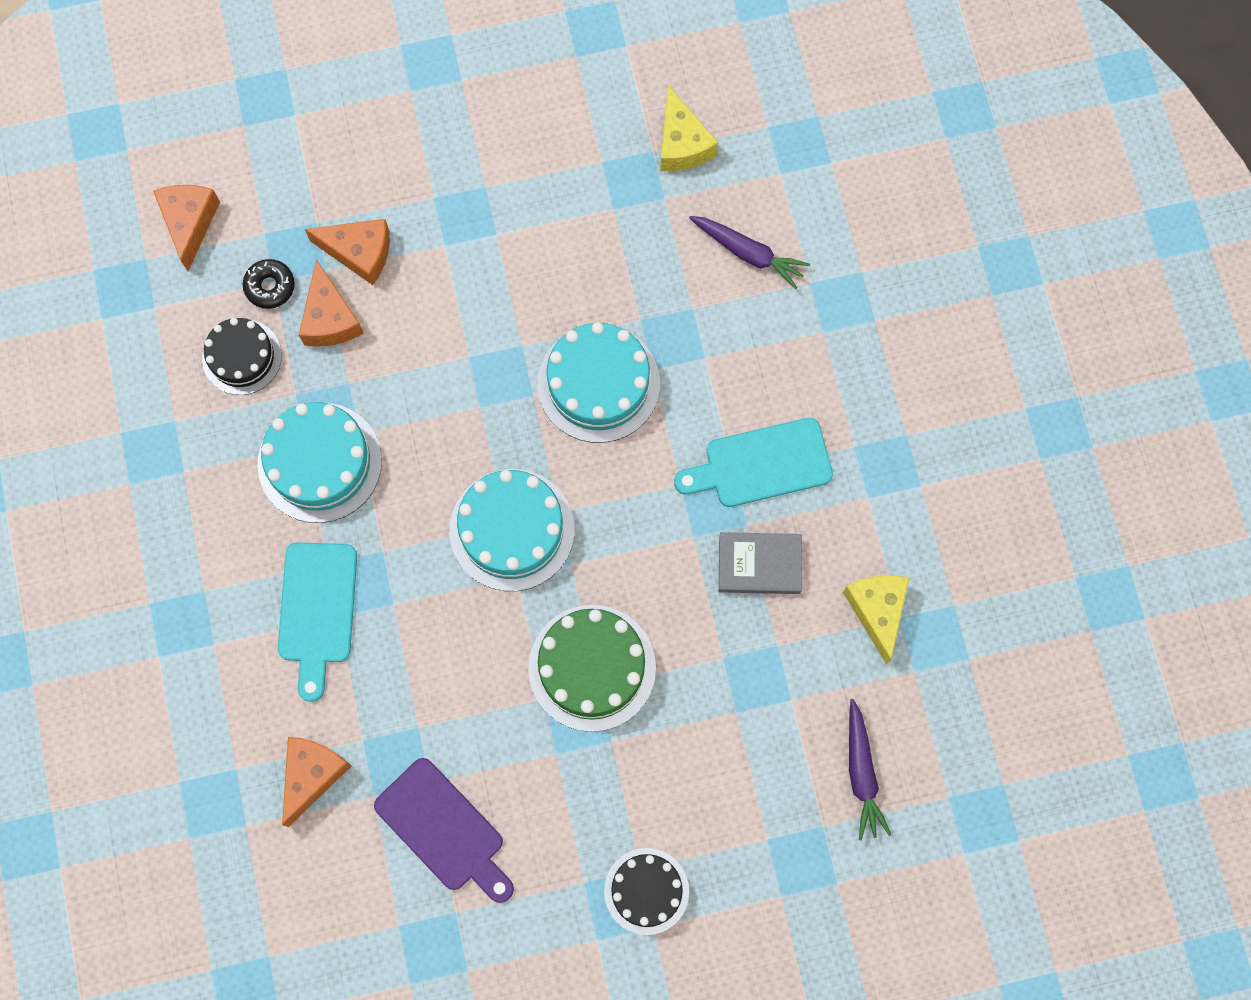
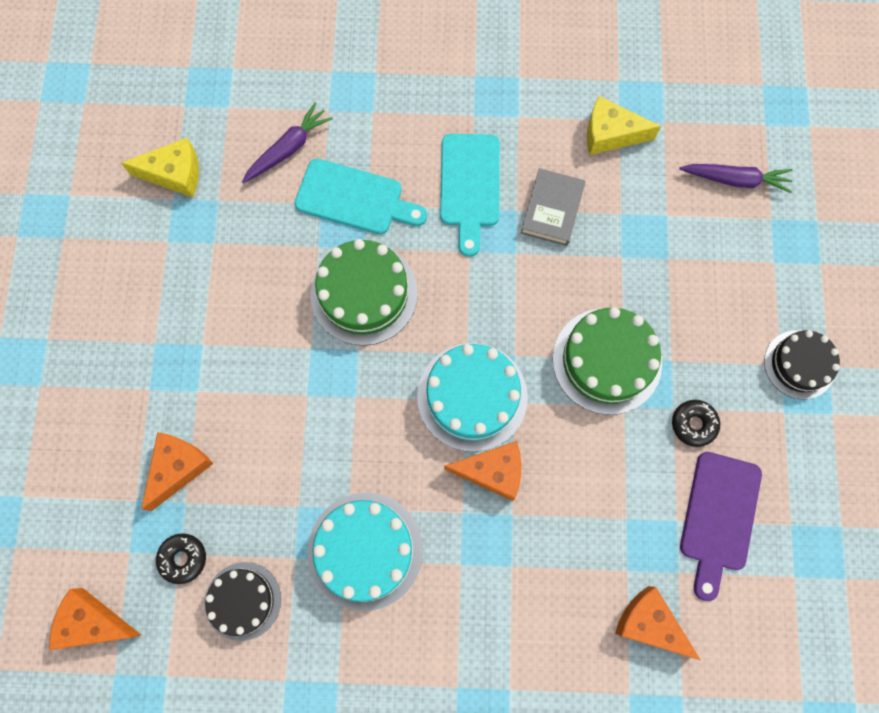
camera: 75 degrees left, 0 degrees up
turquoise cutting board [278,542,357,702] -> turquoise cutting board moved to [295,159,427,235]
orange cheese [299,259,364,347] -> orange cheese moved to [444,441,521,501]
purple cutting board [374,758,514,903] -> purple cutting board turned 135 degrees clockwise [680,452,762,601]
turquoise cake [537,322,660,443] -> green cake [310,239,418,346]
none -> black donut [672,400,720,447]

